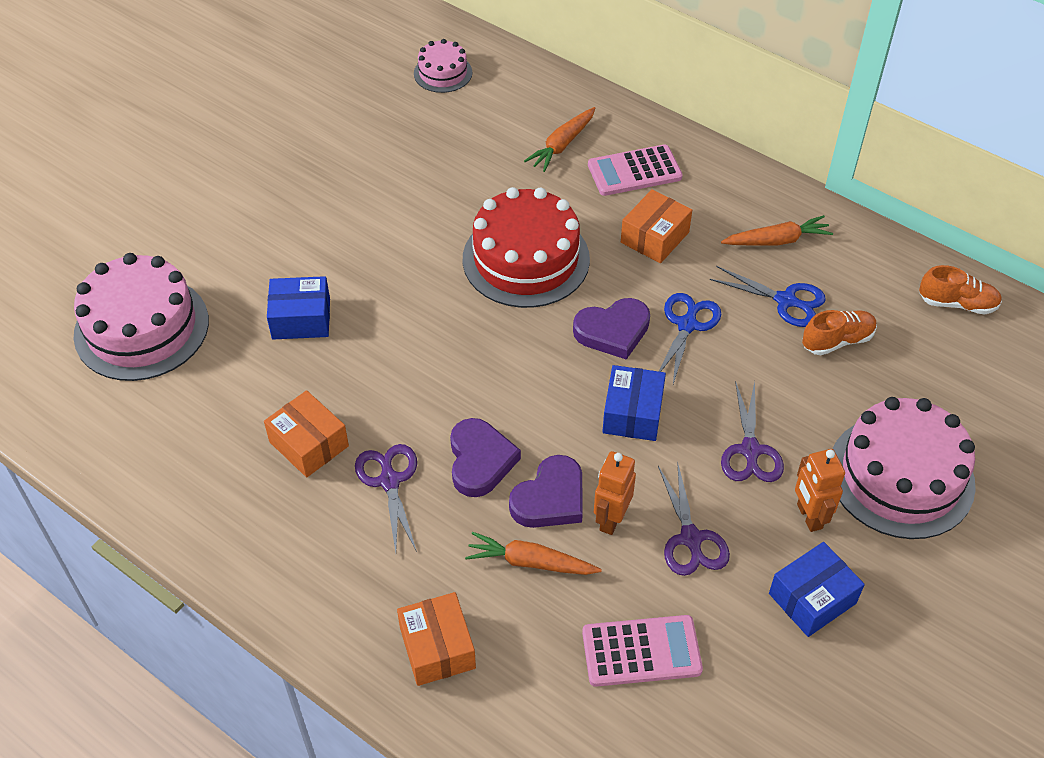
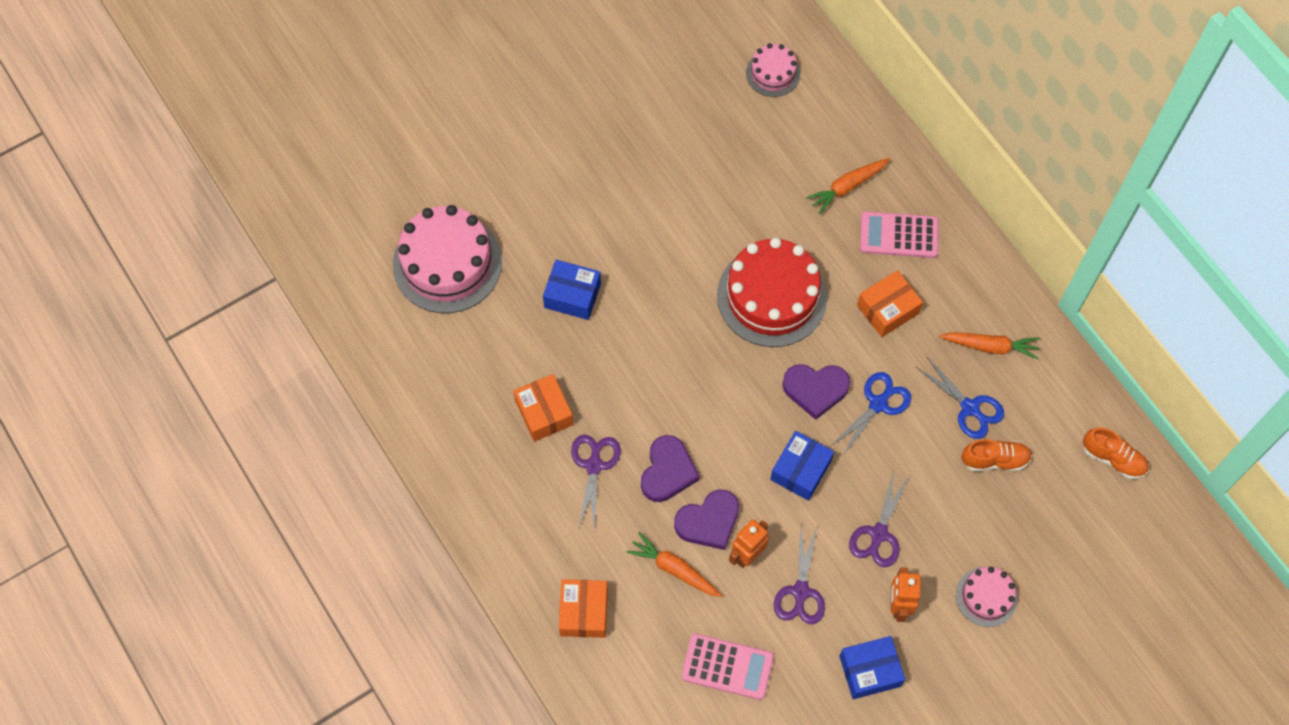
camera: 20 degrees right, 15 degrees up
pink cake [832,397,976,539] -> pink cake [956,567,1018,627], size x0.52

